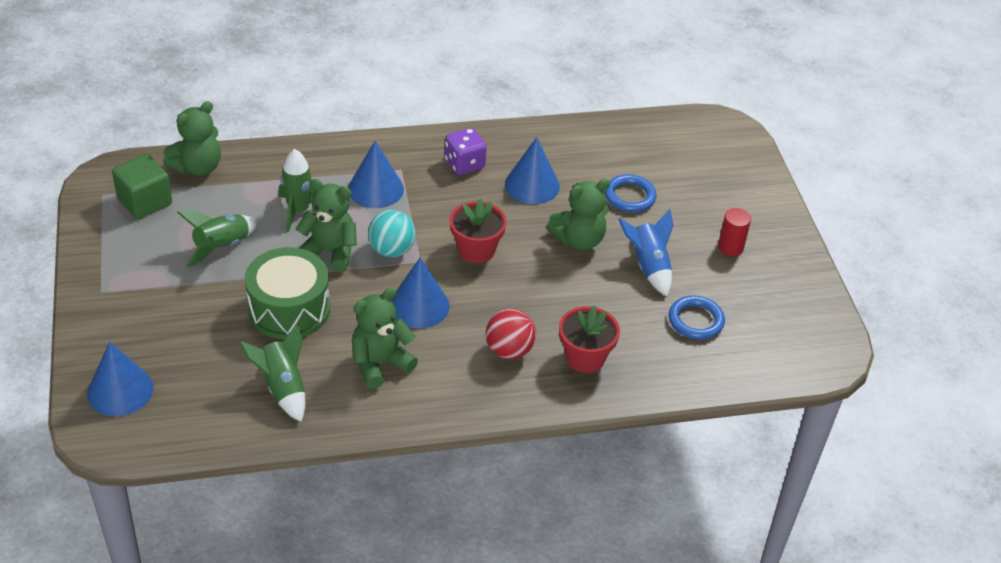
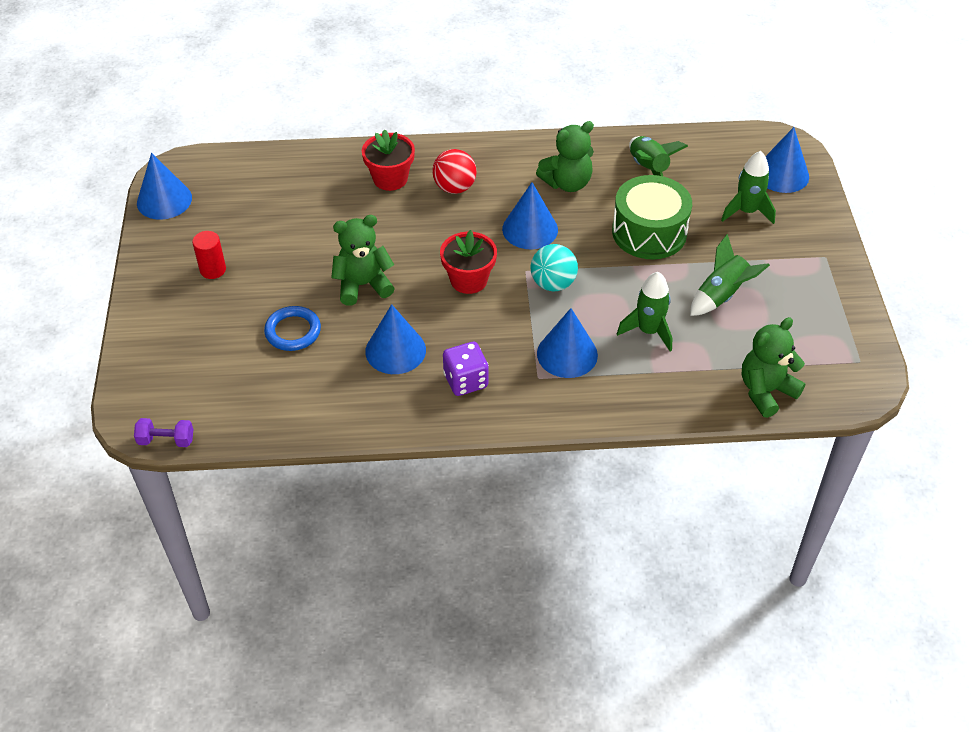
camera: 170 degrees left, 5 degrees up
green cube [112,154,172,219] -> none
green teddy bear [296,179,357,272] -> none
blue rocket [618,209,673,296] -> none
blue ring [669,296,725,340] -> none
none -> purple dumbbell [134,418,193,447]
none -> blue cone [137,153,192,220]
none -> green rocket [721,151,776,224]

